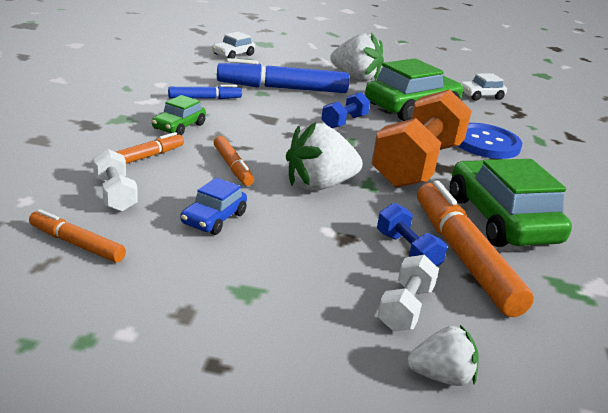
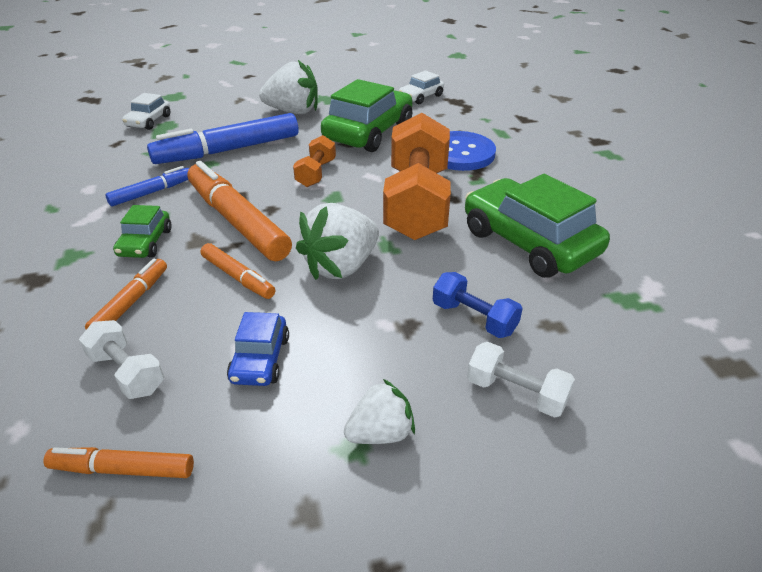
camera: 20 degrees left, 10 degrees up
blue dumbbell [321,92,370,128] -> orange dumbbell [293,135,336,187]
white dumbbell [377,255,439,331] -> white dumbbell turned 60 degrees counterclockwise [467,342,575,418]
white strawberry [407,325,479,386] -> white strawberry moved to [344,379,415,444]
orange marker [417,181,534,317] -> orange marker moved to [187,161,292,261]

